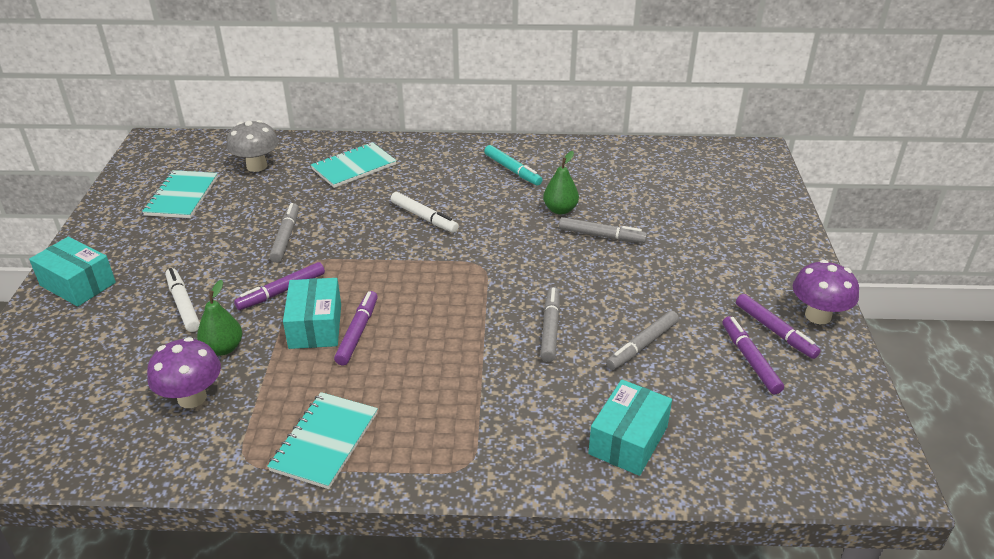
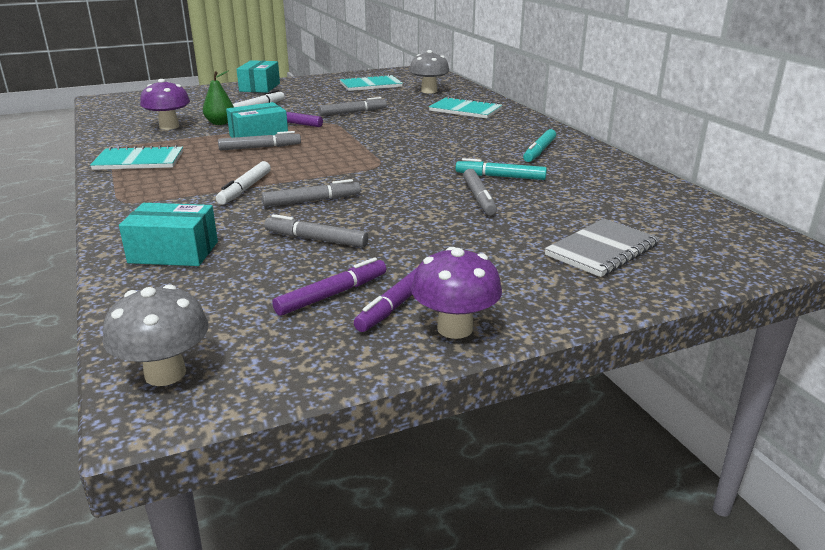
camera: 65 degrees right, 10 degrees down
purple marker [334,291,378,365] -> grey marker [218,131,301,150]
white marker [391,192,459,233] -> white marker moved to [216,161,271,205]
green pear [543,151,579,214] -> turquoise marker [455,158,547,180]
none -> grey mushroom [103,284,209,386]
none -> grey notebook [544,219,659,277]

